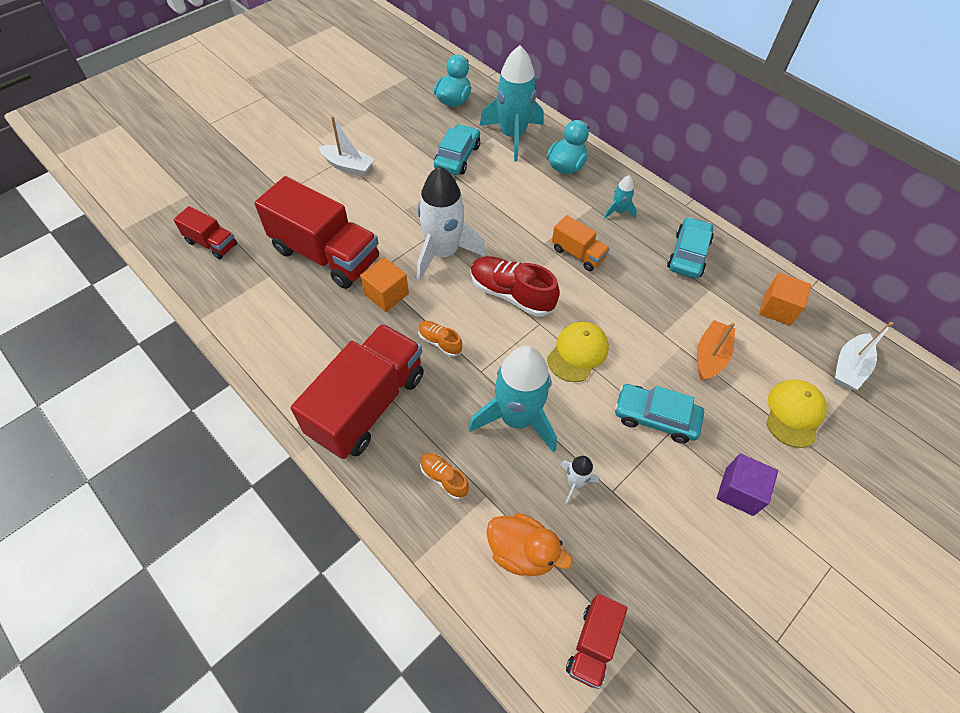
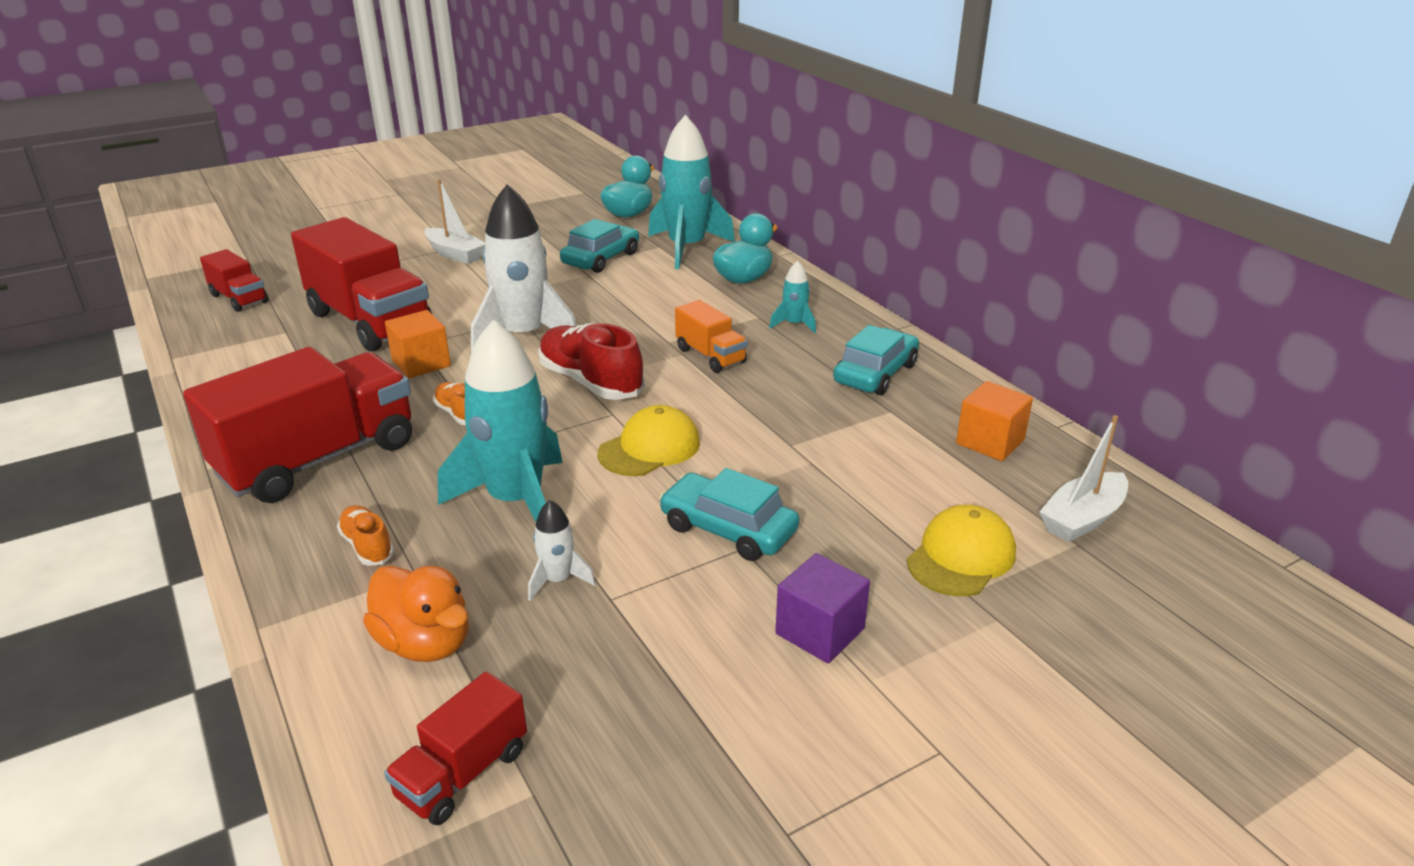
camera: 15 degrees right, 25 degrees down
orange boat [697,320,735,381] -> none

